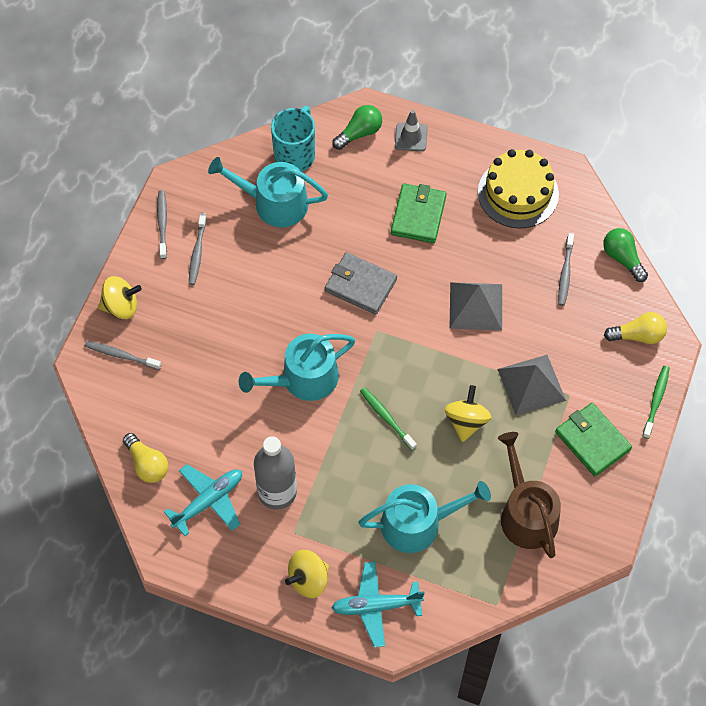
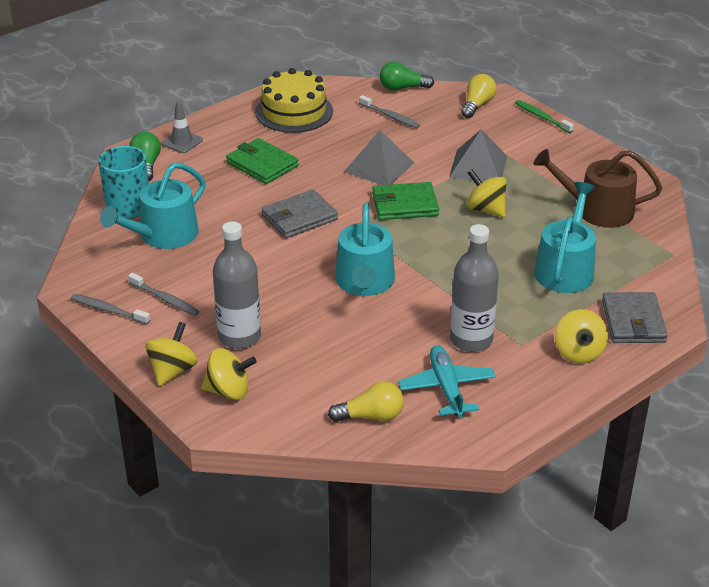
camera: 60 degrees left, 25 degrees down
grey toothbrush [84,341,162,370] -> yellow spinning top [201,348,257,400]
turquoise plane [331,561,425,647] -> grey wallet [602,292,668,343]
green toothbrush [360,387,417,450] -> none
green wallet [555,403,632,476] -> green wallet moved to [372,182,439,220]
none -> grey bottle [213,222,261,349]

